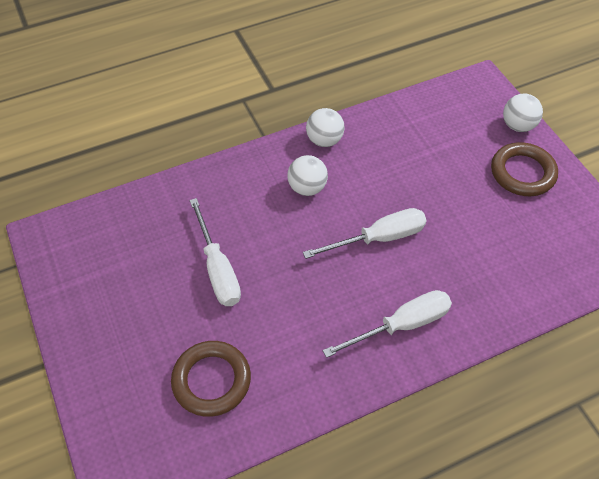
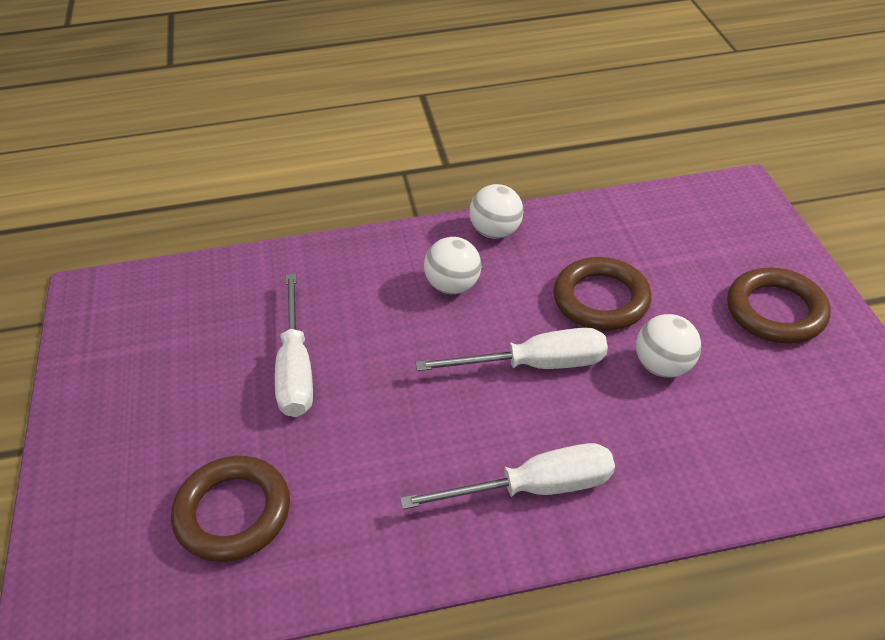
camera: 15 degrees right, 10 degrees down
white ball [503,93,543,132] -> white ball moved to [636,314,701,378]
none -> brown ring [553,257,652,331]

